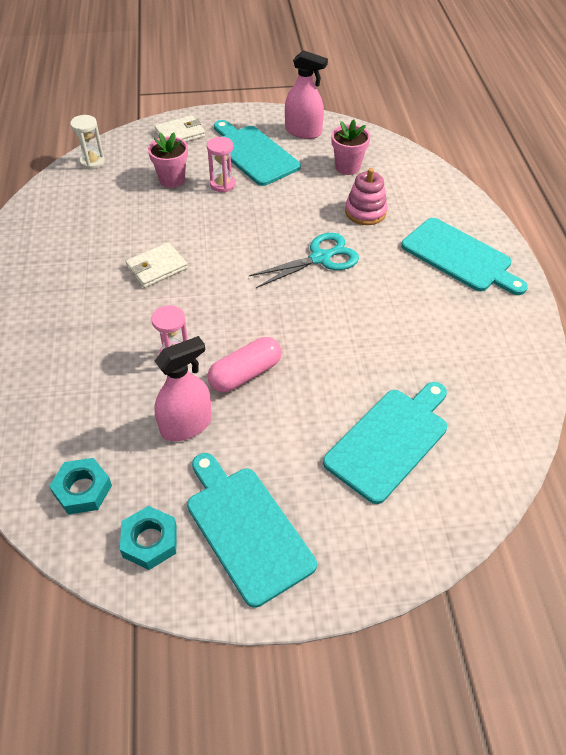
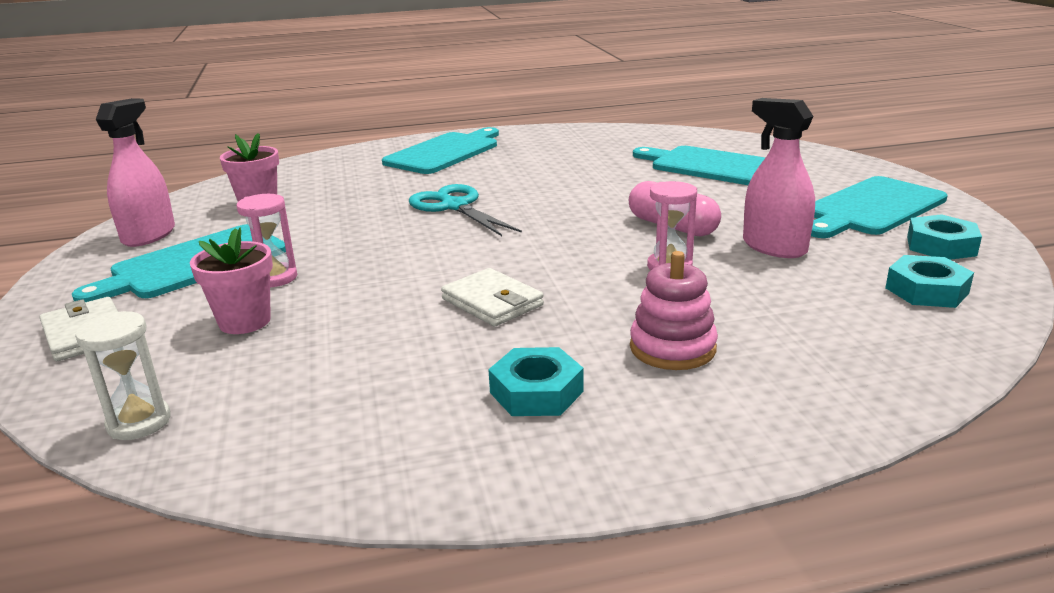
camera: 95 degrees left, 25 degrees down
pink stacking toy [345,168,388,225] -> pink stacking toy moved to [630,251,718,370]
none -> turquoise nut [488,347,584,416]

